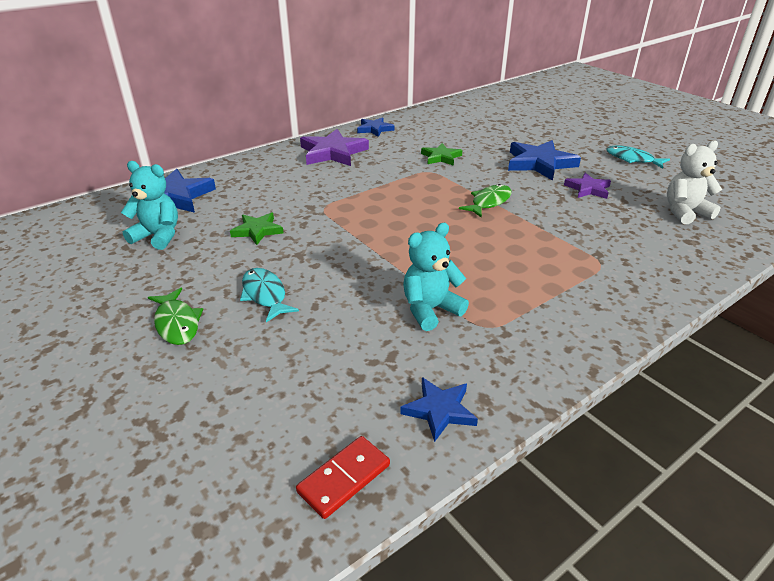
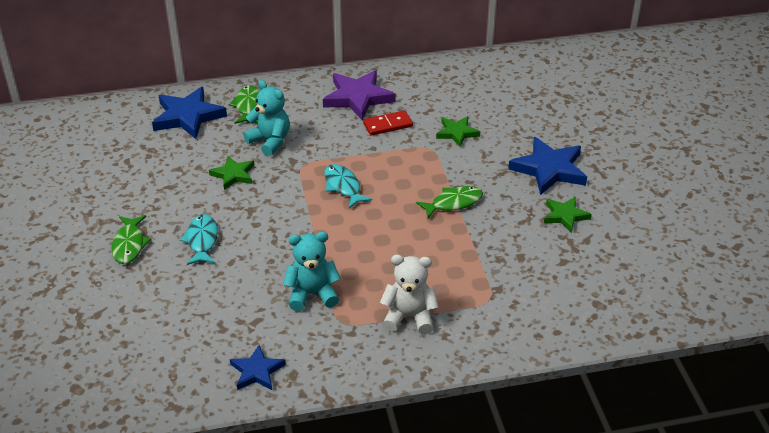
camera: 25 degrees right, 5 degrees up
turquoise teddy bear [121,161,178,250] -> turquoise teddy bear moved to [243,80,290,156]
red domino [296,436,390,519] -> red domino moved to [363,110,413,136]
blue star [357,117,395,137] -> none
purple star [564,173,611,199] -> green star [544,197,592,233]
turquoise fish [606,145,670,169] -> turquoise fish moved to [324,164,372,209]
white teddy bear [667,140,722,224] -> white teddy bear moved to [380,255,439,335]
none -> green fish [229,85,259,124]

